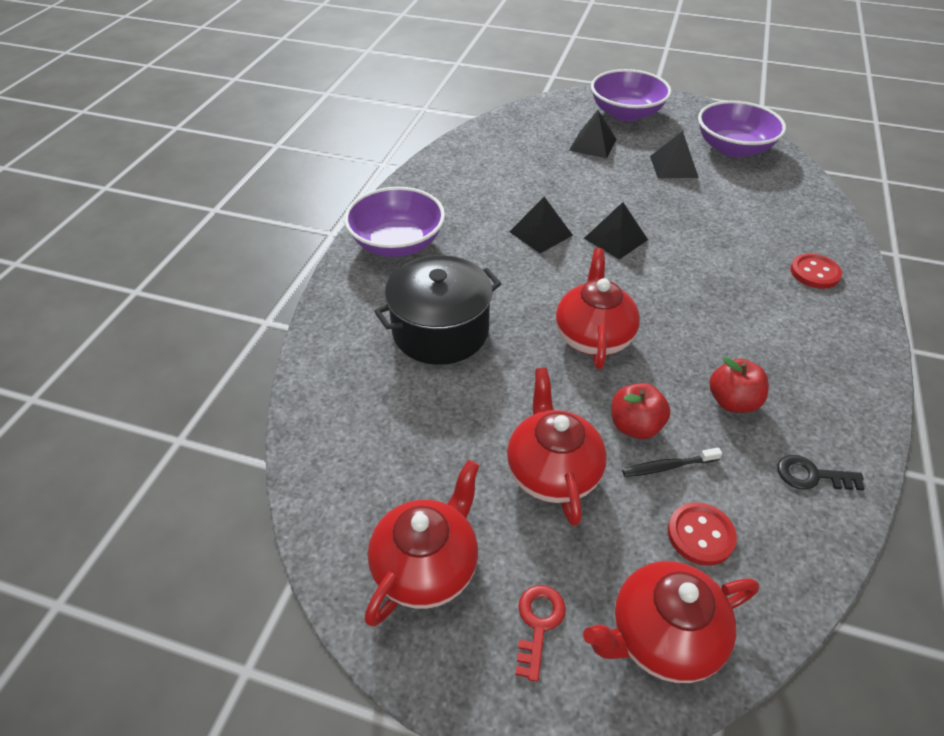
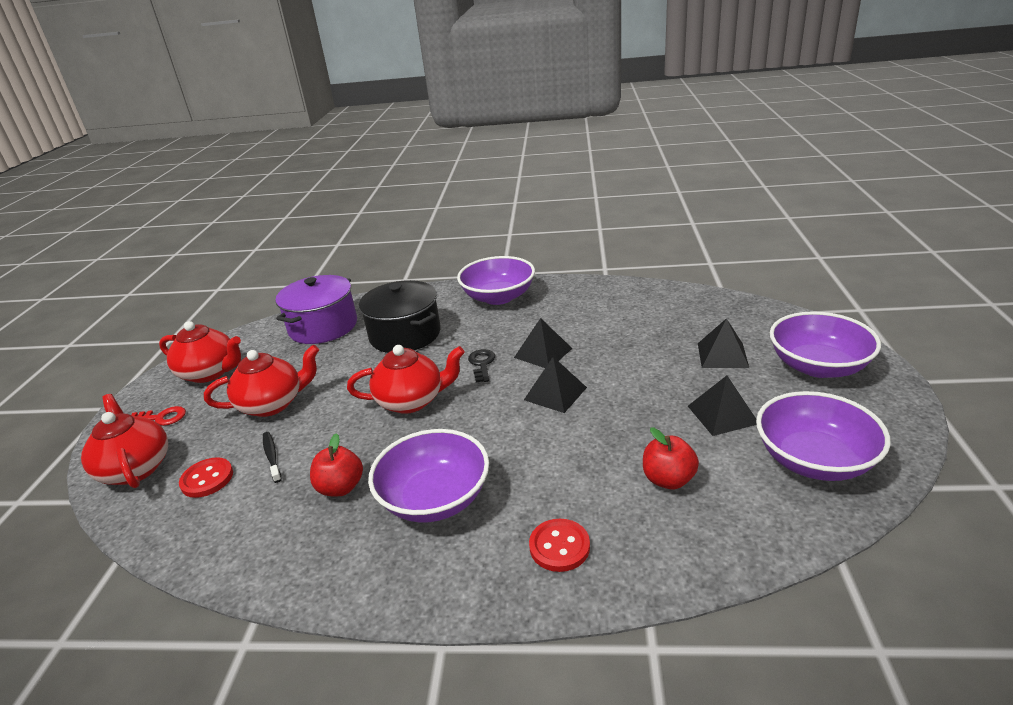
camera: 80 degrees right, 15 degrees down
red apple [612,383,671,439] -> red apple moved to [643,427,699,489]
black key [778,455,865,490] -> black key moved to [468,349,495,383]
none -> purple pot [276,275,357,344]
none -> purple bowl [368,429,489,523]

